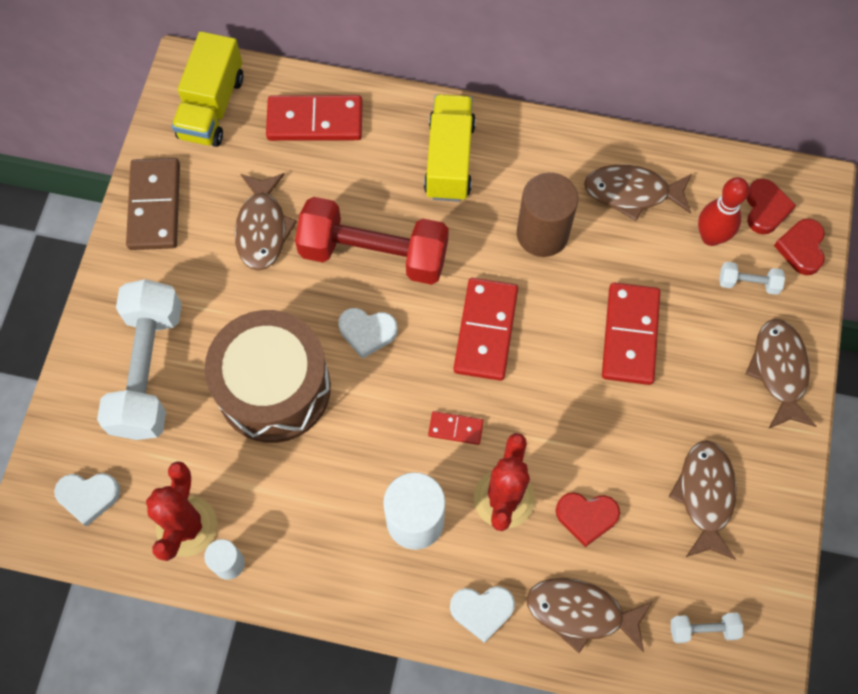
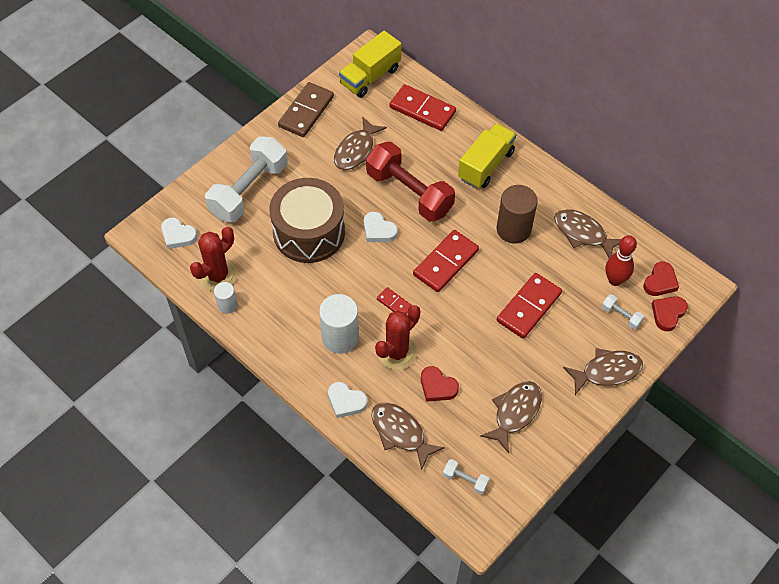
camera: 30 degrees right, 10 degrees down
brown fish [746,319,816,428] -> brown fish turned 45 degrees clockwise [563,348,643,395]

